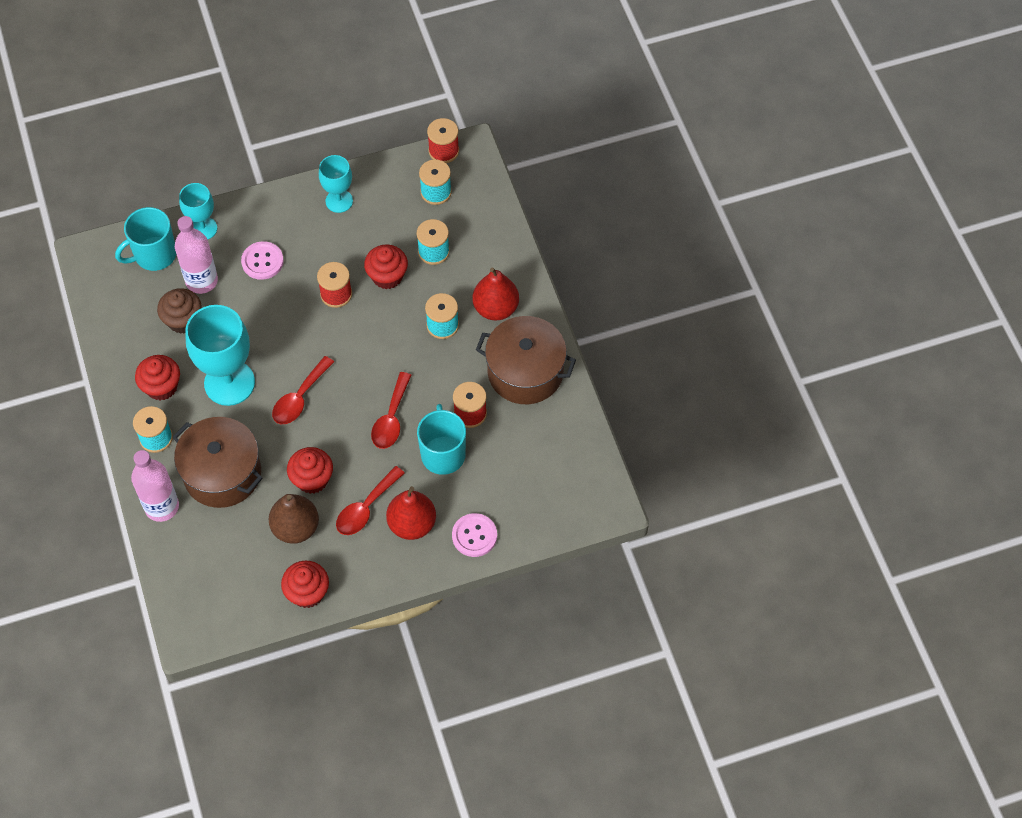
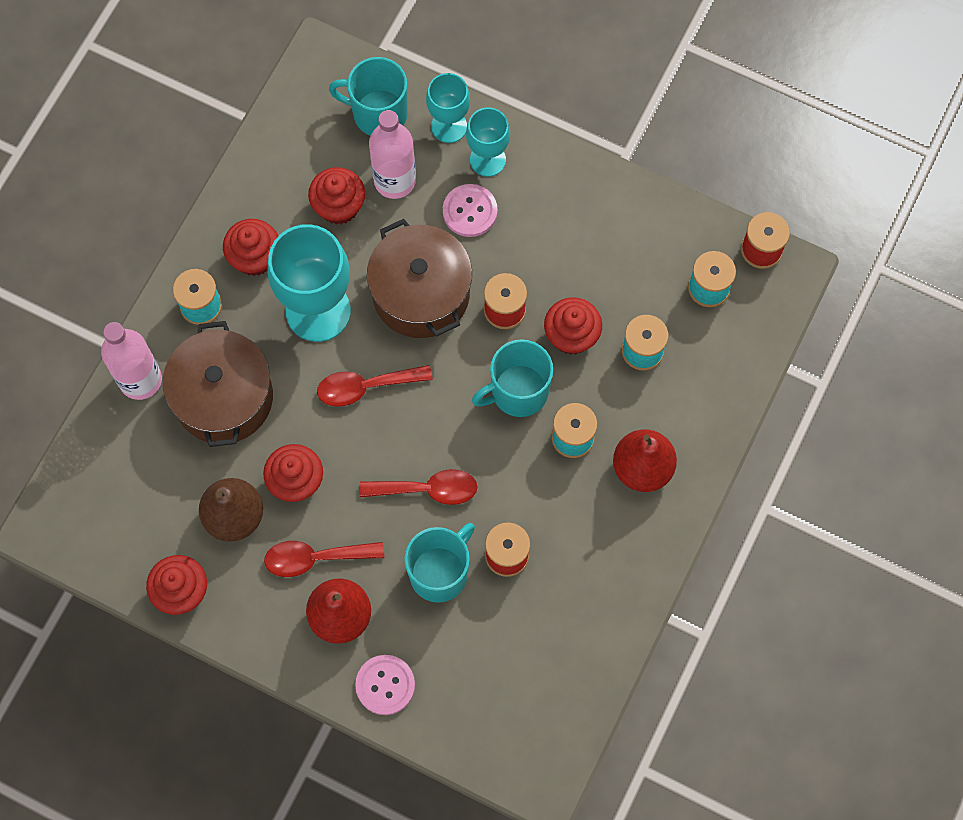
camera: 45 degrees right, 10 degrees up
brown cupcake [157,288,202,334] -> red cupcake [308,167,365,225]
turquoise goblet [319,155,353,213] -> turquoise goblet moved to [466,108,510,177]
red spoon [371,372,411,449] -> red spoon turned 150 degrees counterclockwise [359,469,478,505]
brown pot [476,316,576,404] -> brown pot moved to [367,219,472,338]
none -> turquoise mug [472,339,553,417]

